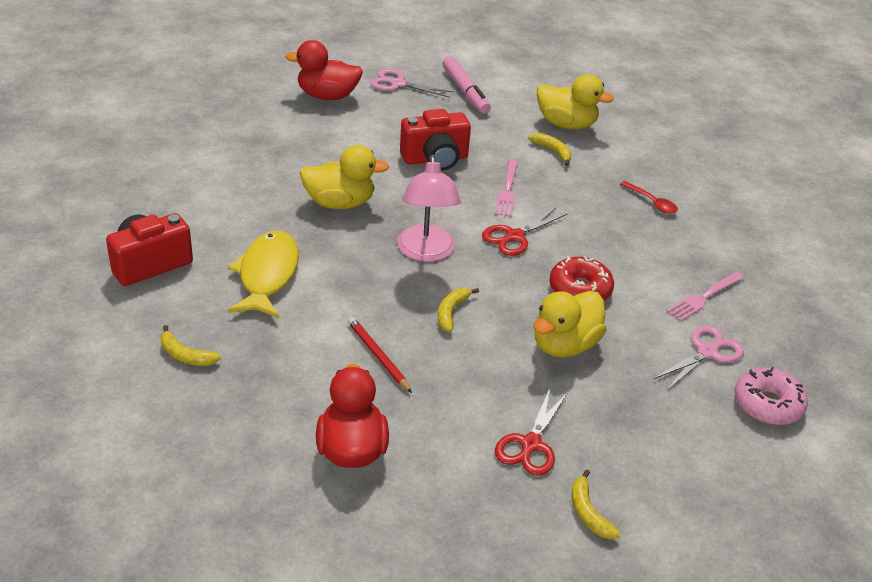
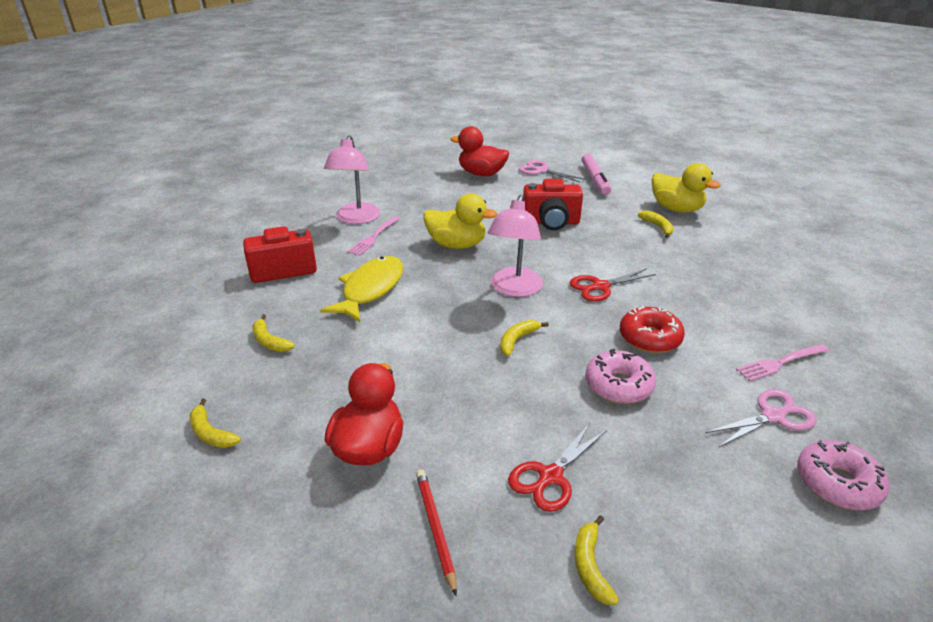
camera: 20 degrees right, 5 degrees down
red pencil [348,317,412,393] -> red pencil moved to [416,470,457,596]
pink fork [495,160,518,217] -> pink fork moved to [347,216,400,256]
yellow duck [534,291,607,358] -> pink donut [585,349,656,404]
red spoon [620,181,678,214] -> none
none -> yellow banana [190,398,241,448]
none -> pink lamp [324,135,380,224]

